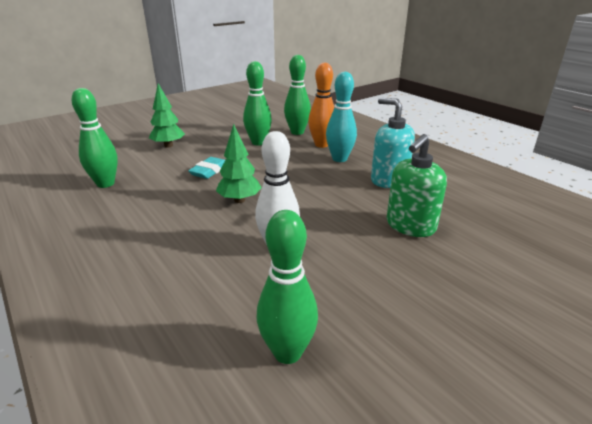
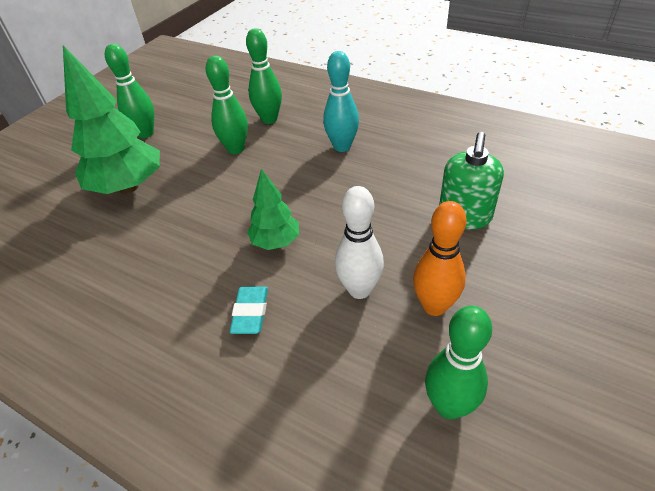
camera: 20 degrees left, 15 degrees up
green bowling pin [72,88,118,188] -> green bowling pin moved to [105,44,154,138]
green tree [149,83,185,148] -> green tree [63,45,160,194], size x1.81
turquoise eraser [188,157,225,179] -> turquoise eraser moved to [230,287,268,334]
orange bowling pin [308,62,335,148] -> orange bowling pin moved to [413,201,467,316]
turquoise soap dispenser [371,98,415,188] -> none

